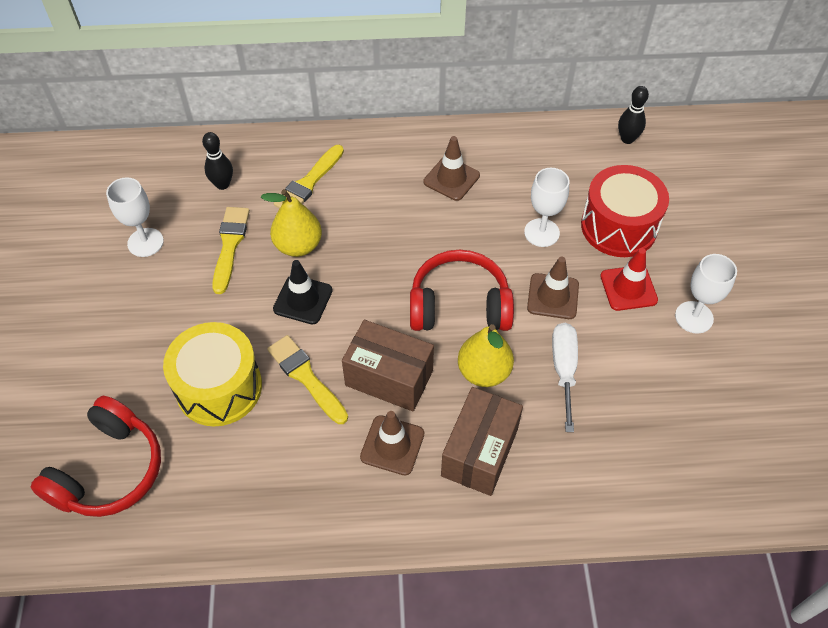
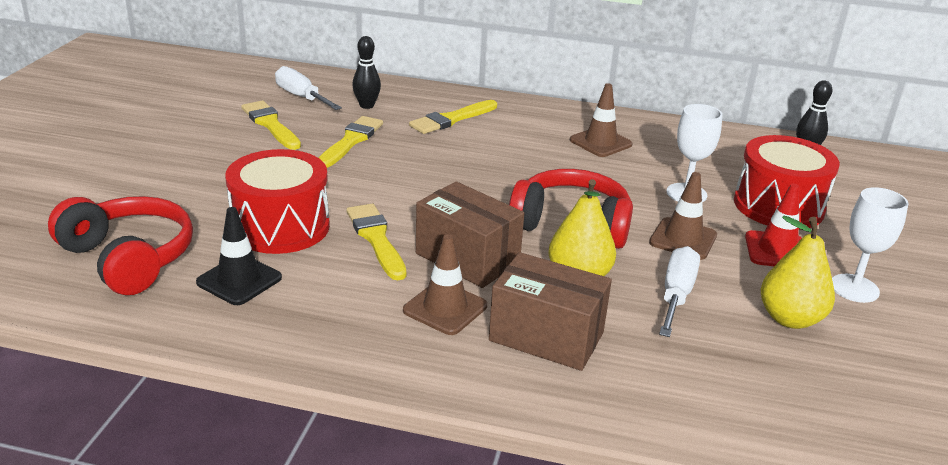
camera: 15 degrees right, 25 degrees down
red headphones [31,396,161,517] -> red headphones turned 90 degrees counterclockwise [48,196,193,295]
white goblet [106,177,164,257] -> yellow brush [241,101,301,150]
yellow drum [163,322,262,426] -> red drum [225,149,330,254]
yellow pear [261,189,322,257] -> yellow pear moved to [761,216,835,329]
black traffic cone [273,260,333,324] -> black traffic cone moved to [196,207,282,305]
brown box [441,387,523,496] -> brown box turned 75 degrees clockwise [489,252,612,371]
none -> white screwdriver [275,66,342,110]

